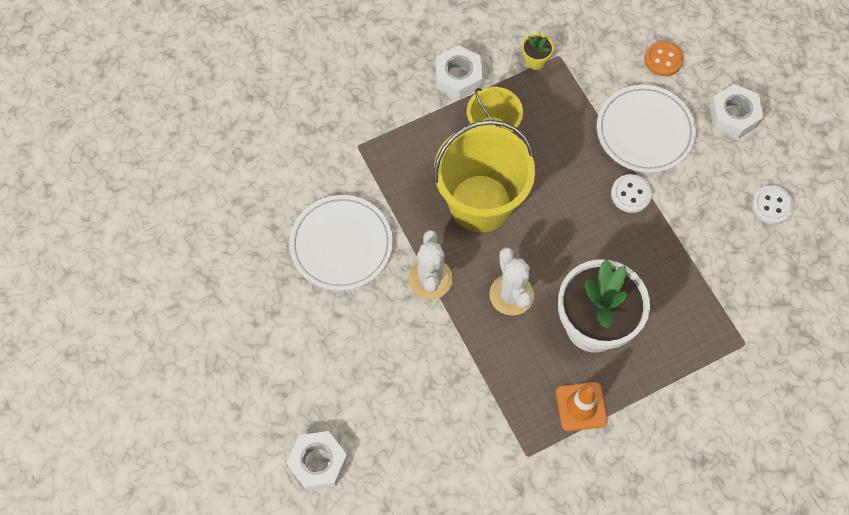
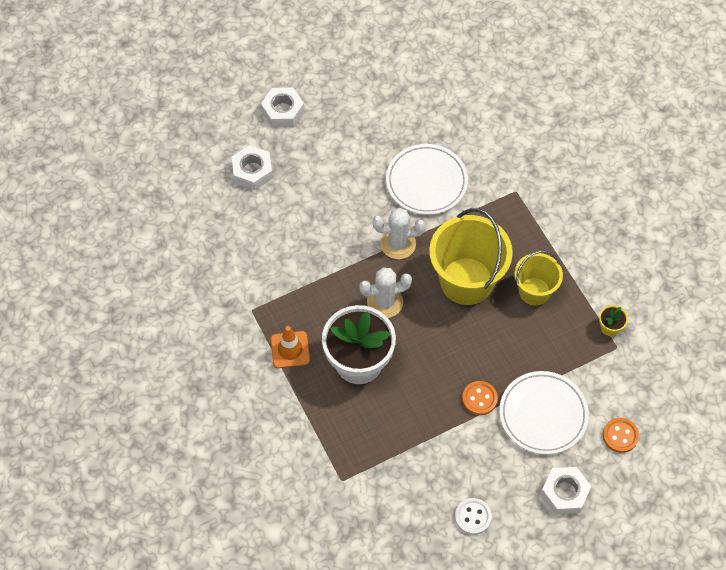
camera: 90 degrees right, 5 degrees down
white nut [436,45,482,99] -> white nut moved to [261,88,304,127]
white button [611,174,652,213] -> orange button [462,381,498,415]

